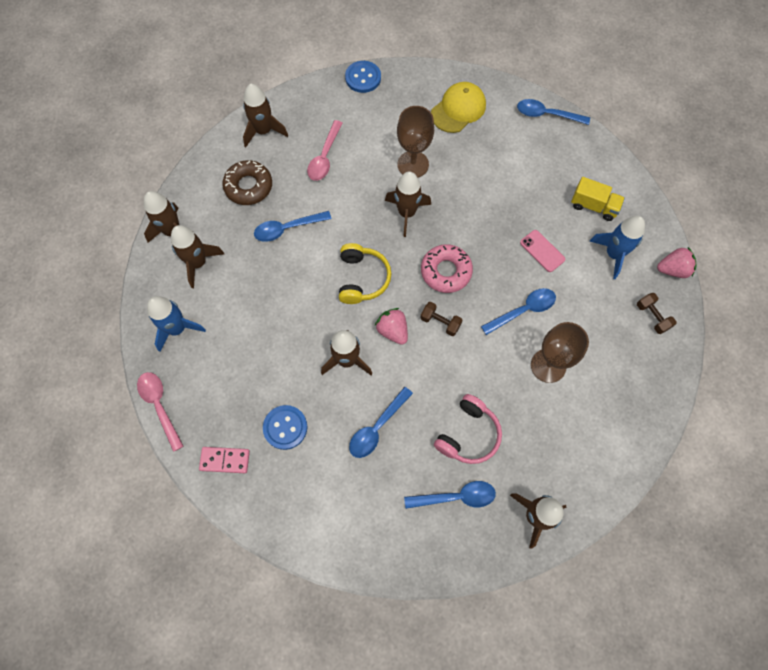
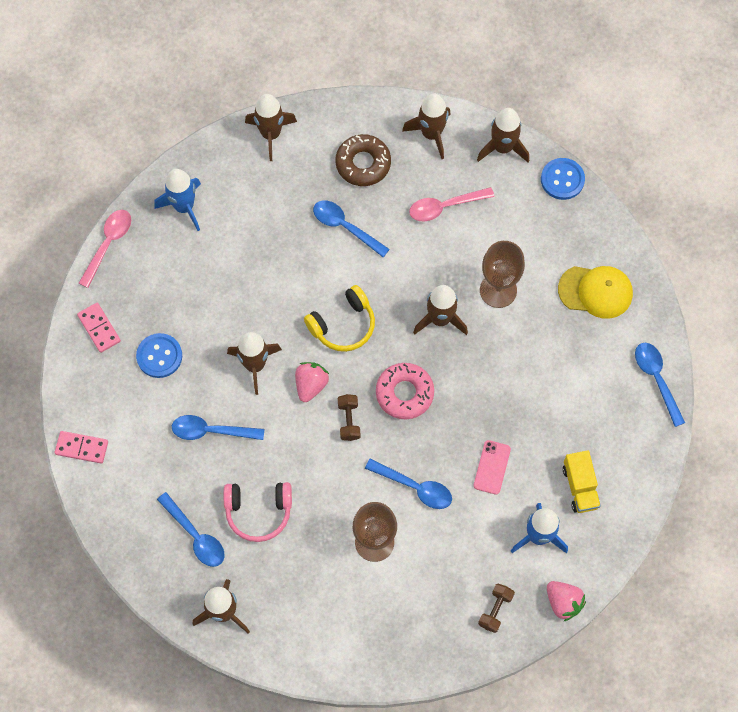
camera: 55 degrees right, 0 degrees up
brown rocket [171,225,224,288] -> brown rocket moved to [477,108,529,162]
none -> pink domino [55,431,108,463]

